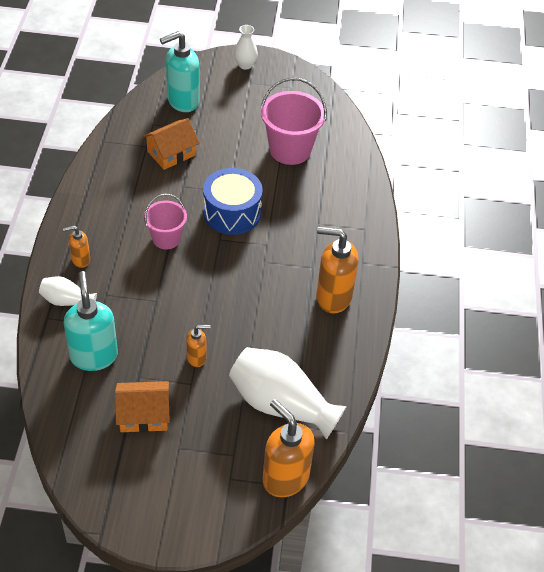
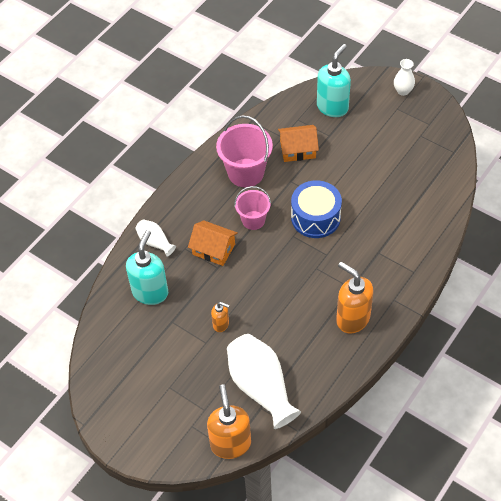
camera: 35 degrees right, 5 degrees up
orange soap dispenser [63,226,90,268] -> none
orange house [115,381,170,432] -> orange house moved to [188,220,238,266]
turquoise soap dispenser [160,31,200,112] -> turquoise soap dispenser turned 120 degrees clockwise [317,44,351,117]
pink bucket [261,77,327,165] -> pink bucket moved to [216,115,273,187]

